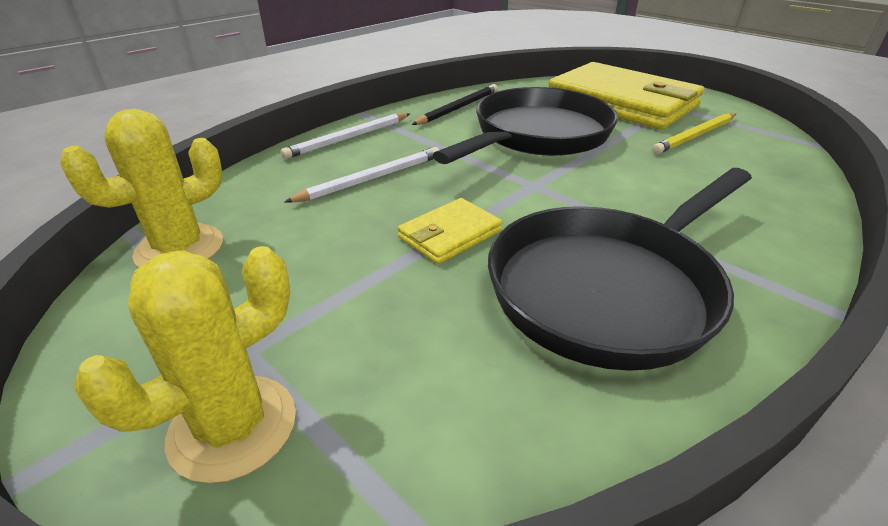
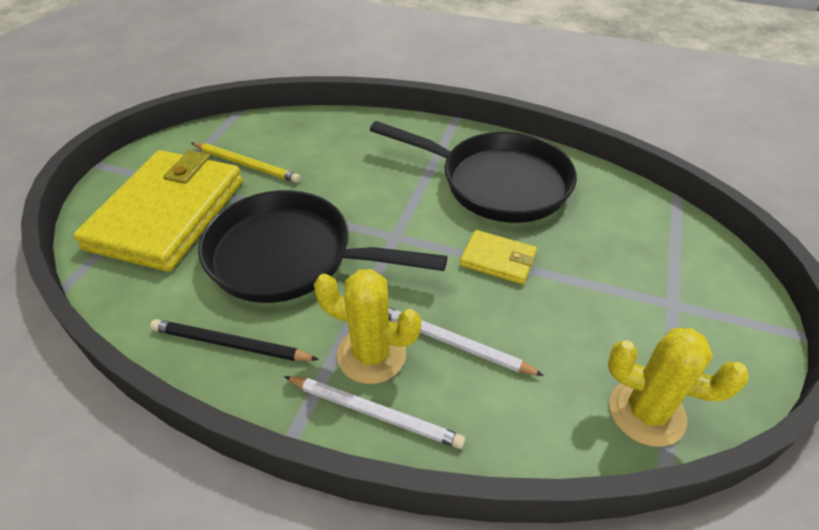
camera: 115 degrees left, 10 degrees up
yellow cactus [74,246,296,483] -> yellow cactus moved to [314,269,421,384]

